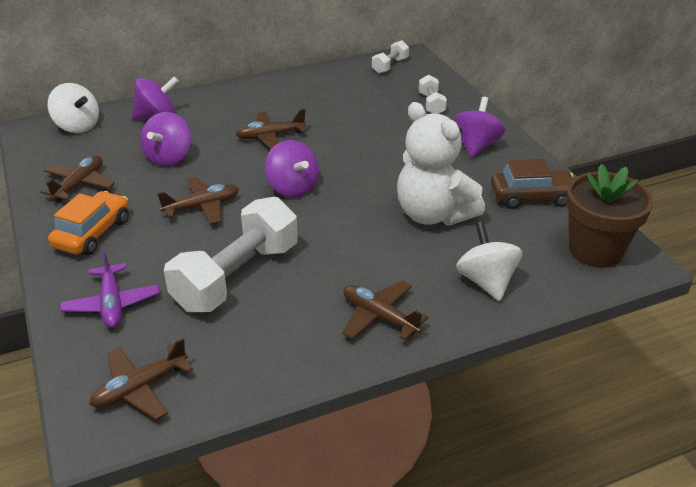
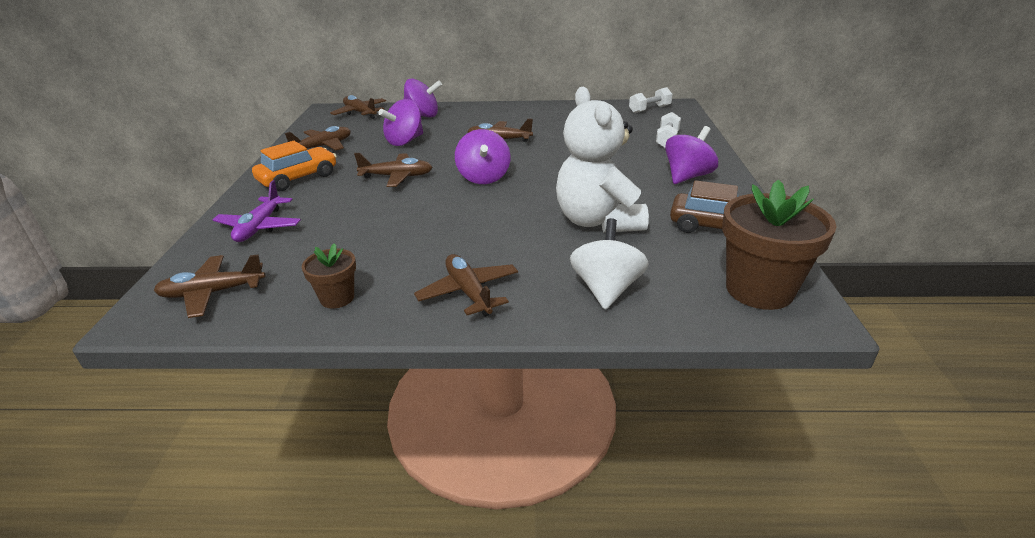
camera: 25 degrees right, 5 degrees down
white spinning top [48,83,99,133] -> brown plane [330,95,386,119]
white dumbbell [164,197,298,312] -> none
none -> brown flower pot [302,243,356,309]

